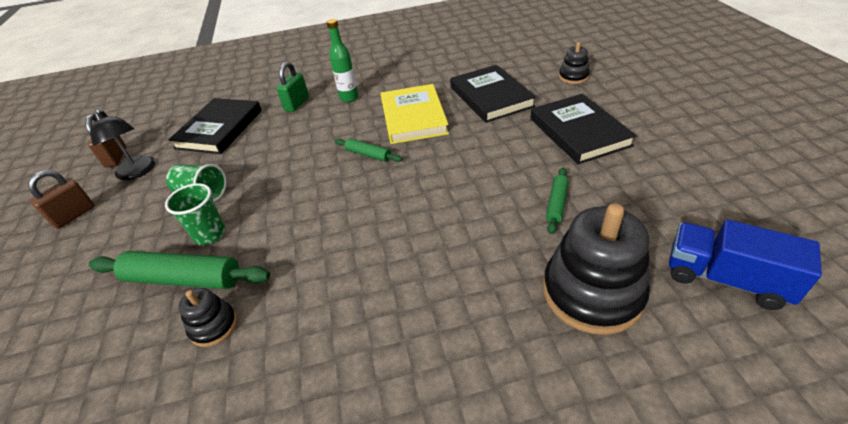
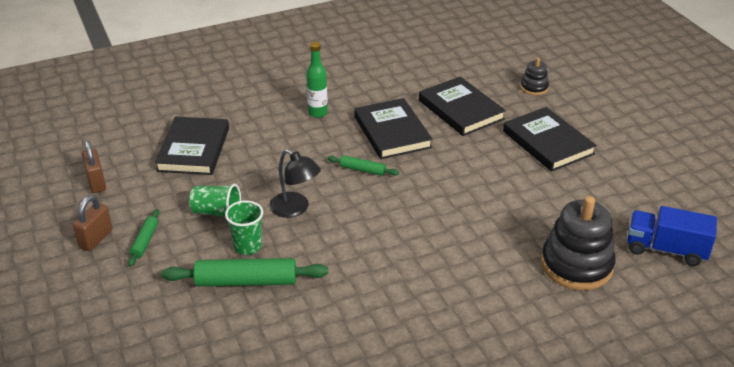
camera: 15 degrees left, 5 degrees down
black lamp [90,109,155,180] -> black lamp moved to [269,149,321,218]
black stacking toy [178,288,237,347] -> none
green padlock [276,62,309,112] -> none
yellow book [381,84,449,144] -> black book [354,98,433,159]
green rolling pin [546,168,568,234] -> green rolling pin moved to [128,209,159,267]

